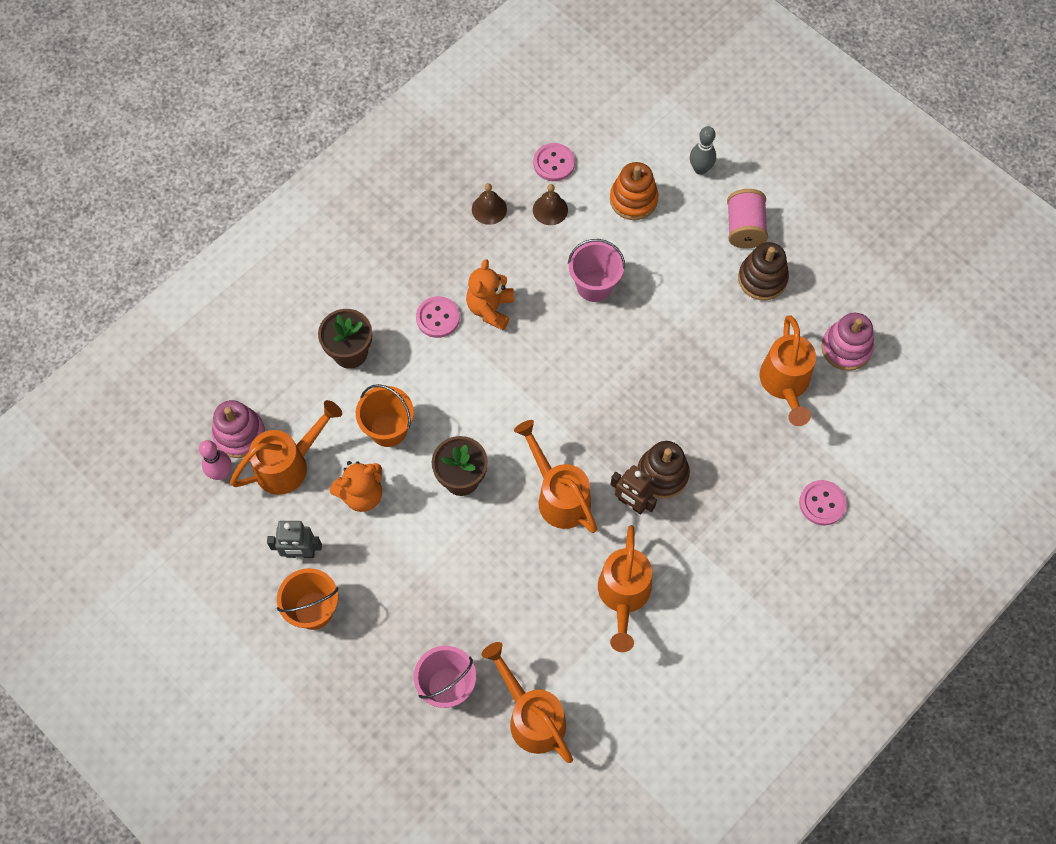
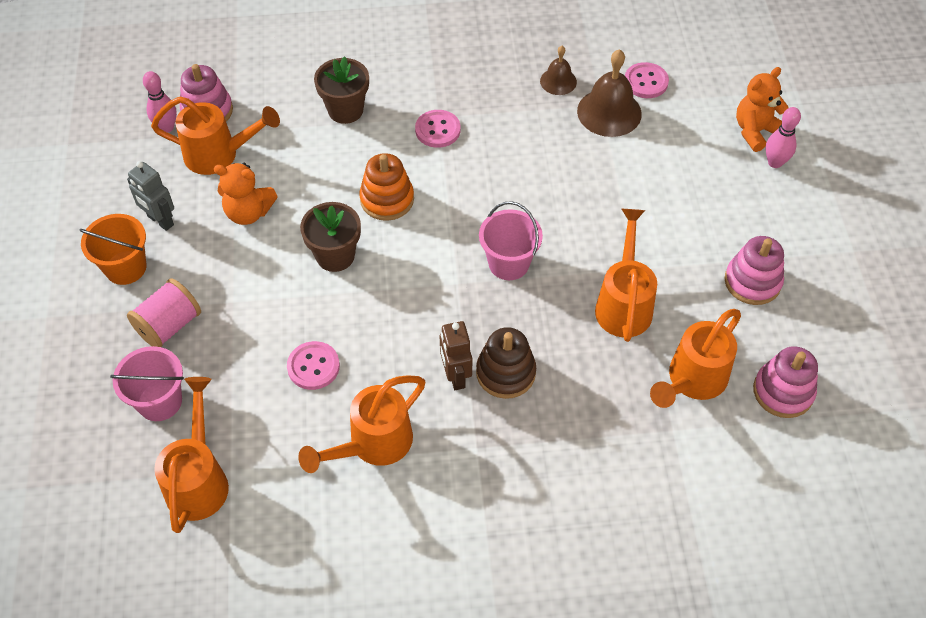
camera: 40 degrees right, 10 degrees down
orange bucket [356,384,414,447] -> none
orange teddy bear [466,259,514,330] -> orange teddy bear moved to [736,67,789,152]
orange watering can [514,420,597,533] -> orange watering can moved to [595,209,657,342]
brown bell [533,184,568,225] -> brown bell [577,49,642,137], size x1.72
pink bucket [568,239,625,302] -> pink bucket moved to [479,201,543,280]
orange stacking toy [610,162,659,220] -> orange stacking toy moved to [360,153,414,221]
grey bowling pin [690,126,716,175] -> pink bowling pin [765,107,801,168]
pink spool [727,189,768,248] -> pink spool moved to [127,278,201,347]
brown stacking toy [738,242,789,300] -> pink stacking toy [725,236,784,305]
pink button [799,480,847,526] -> pink button moved to [287,341,340,390]

